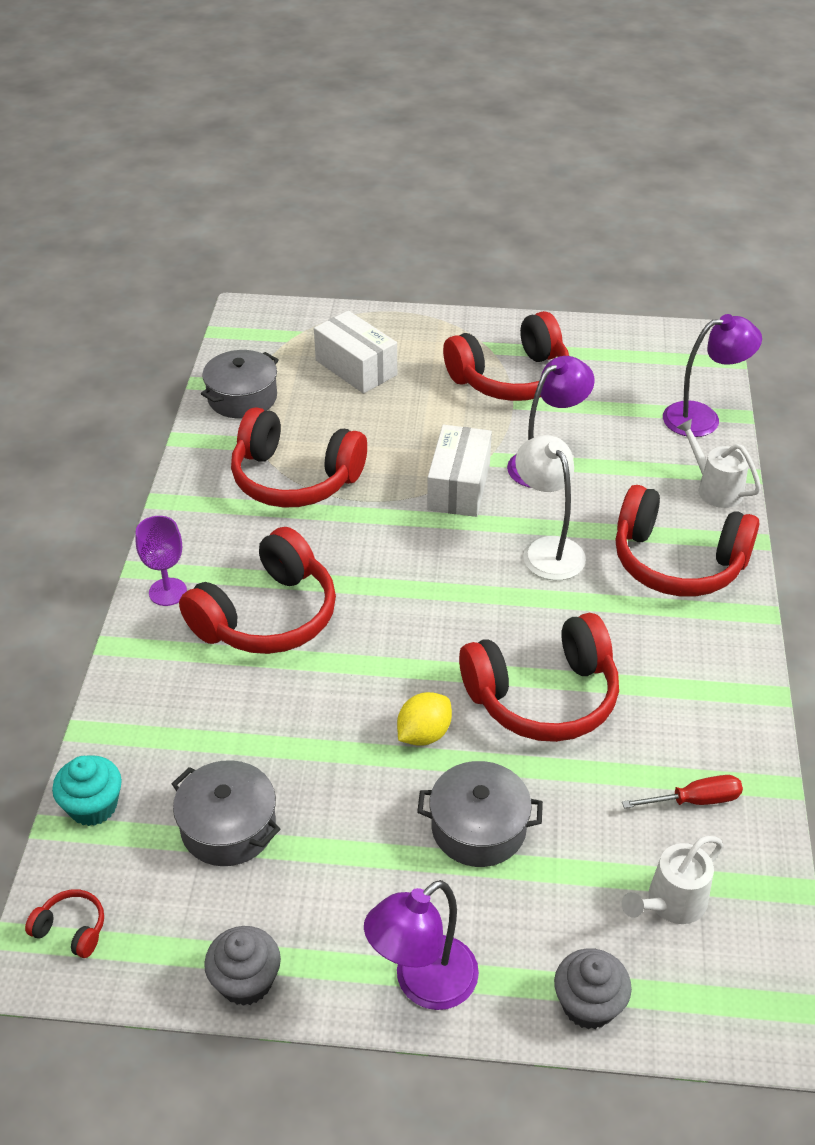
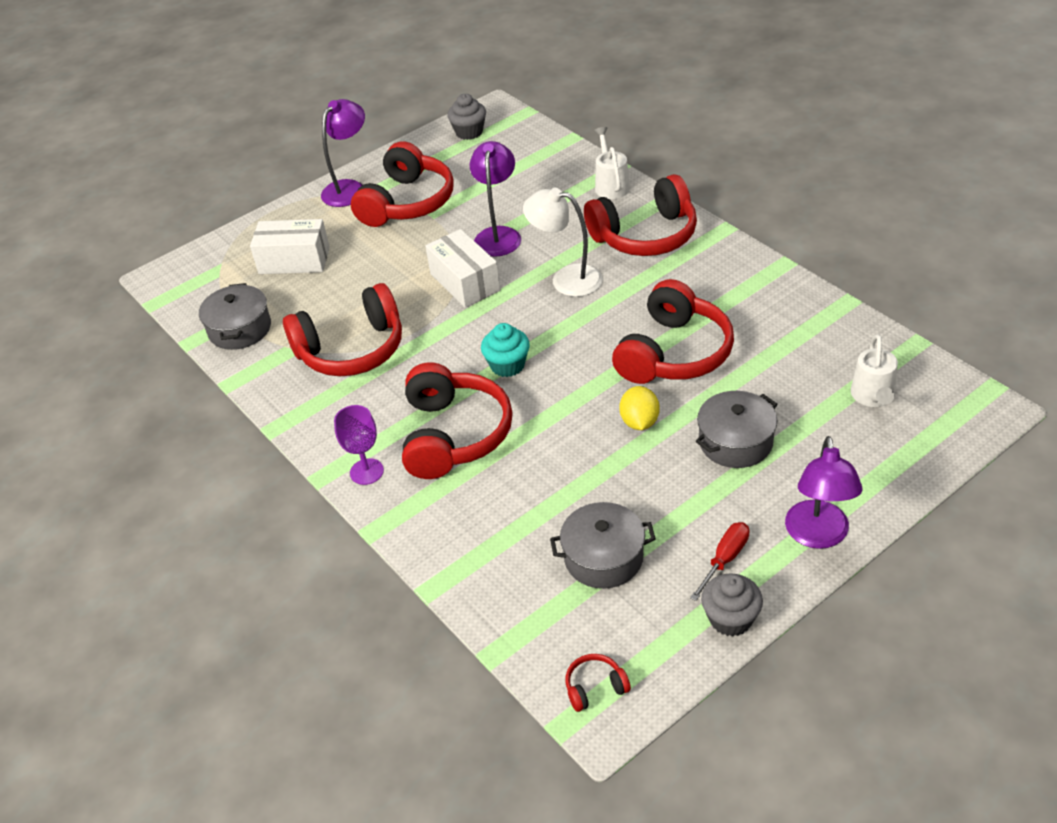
camera: 40 degrees left, 0 degrees up
turquoise cupcake [52,755,122,826] -> turquoise cupcake moved to [481,323,530,377]
grey cupcake [554,948,632,1029] -> grey cupcake moved to [447,94,486,140]
red screwdriver [622,775,743,808] -> red screwdriver moved to [690,522,749,601]
purple lamp [663,314,762,437] -> purple lamp moved to [321,99,365,207]
white watering can [676,419,761,508] -> white watering can turned 75 degrees clockwise [594,127,630,199]

